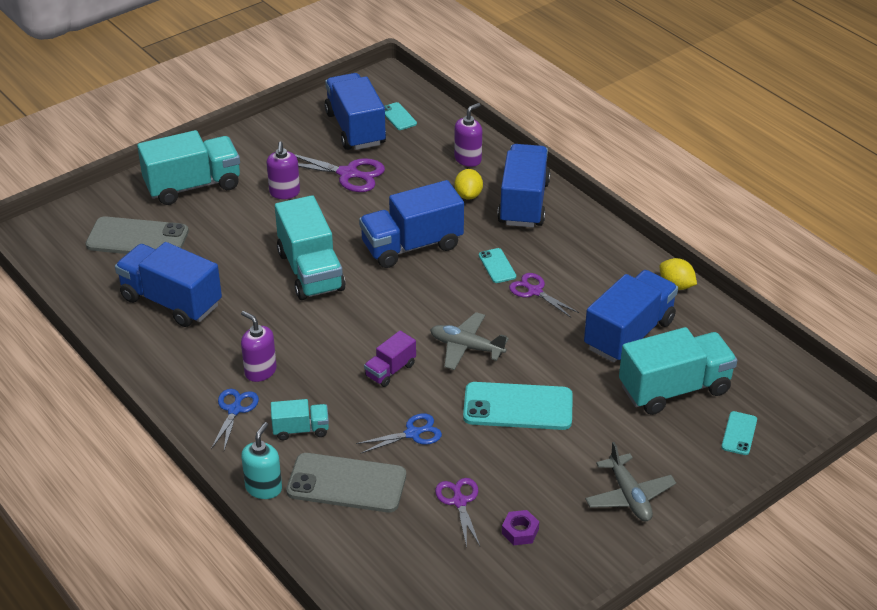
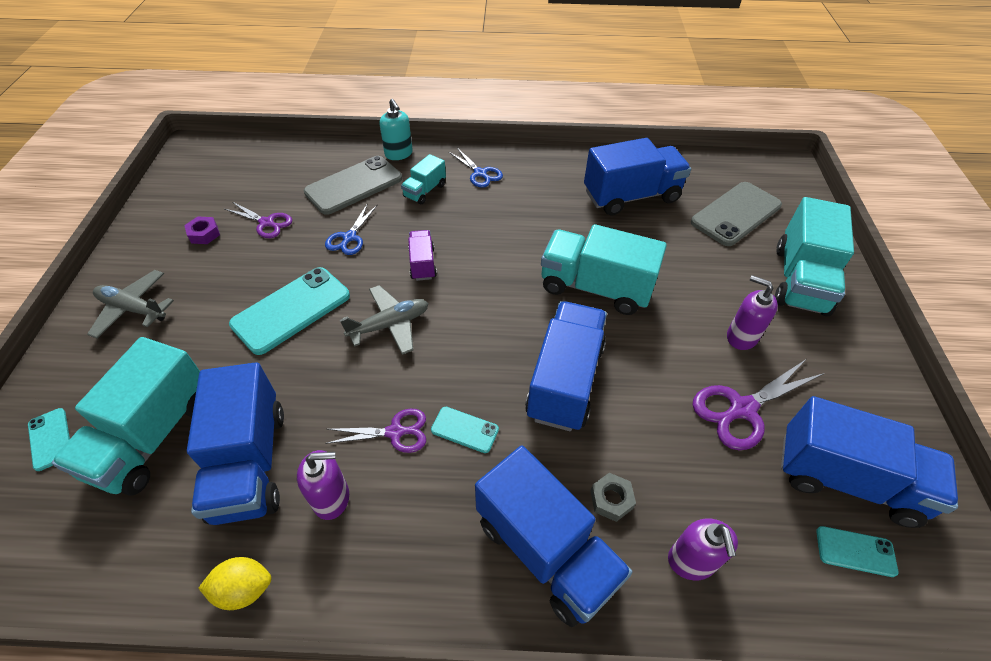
camera: 130 degrees right, 10 degrees up
purple soap dispenser [241,311,277,382] -> purple soap dispenser moved to [297,450,349,520]
yellow lemon [454,169,483,200] -> grey nut [590,473,636,522]

